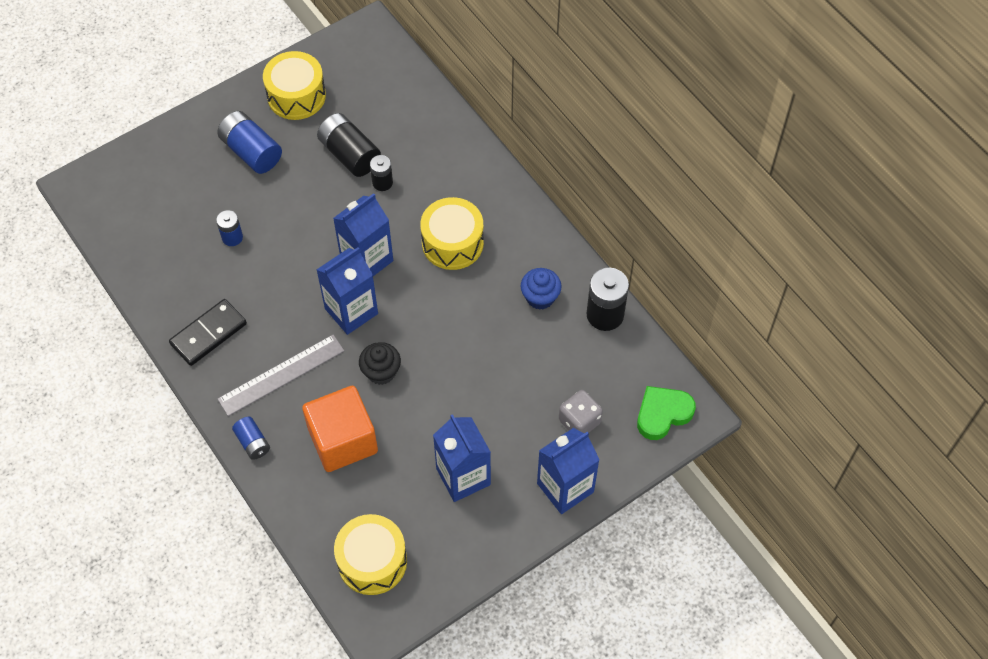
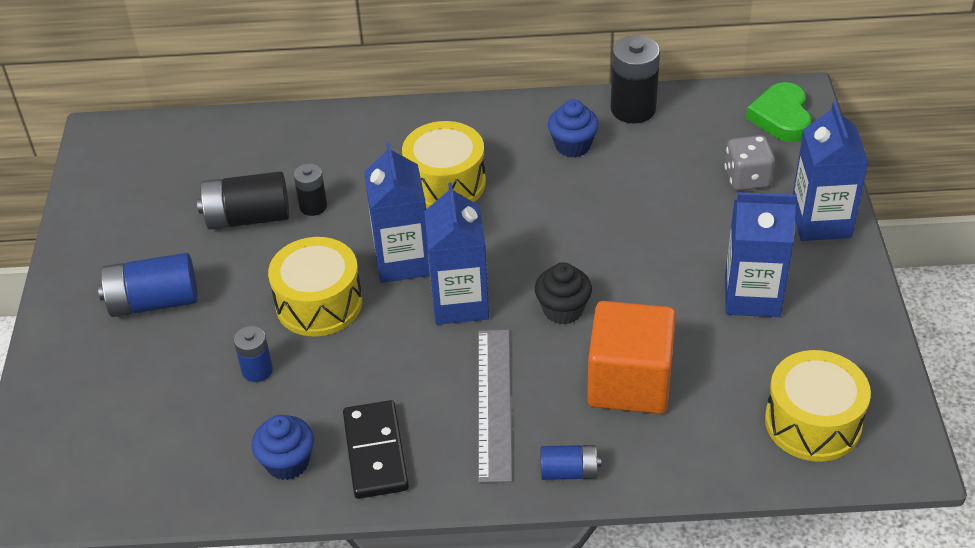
camera: 55 degrees left, 15 degrees down
yellow drum [263,51,326,120] -> yellow drum moved to [268,237,363,336]
none -> blue cupcake [252,415,314,480]

